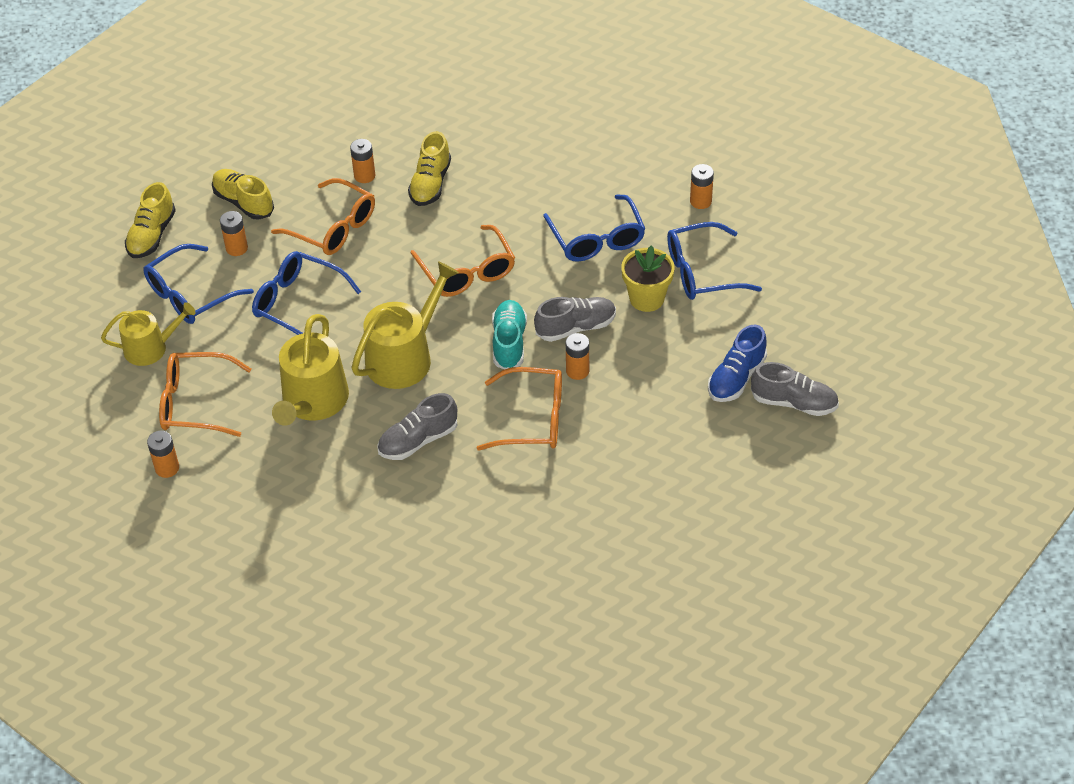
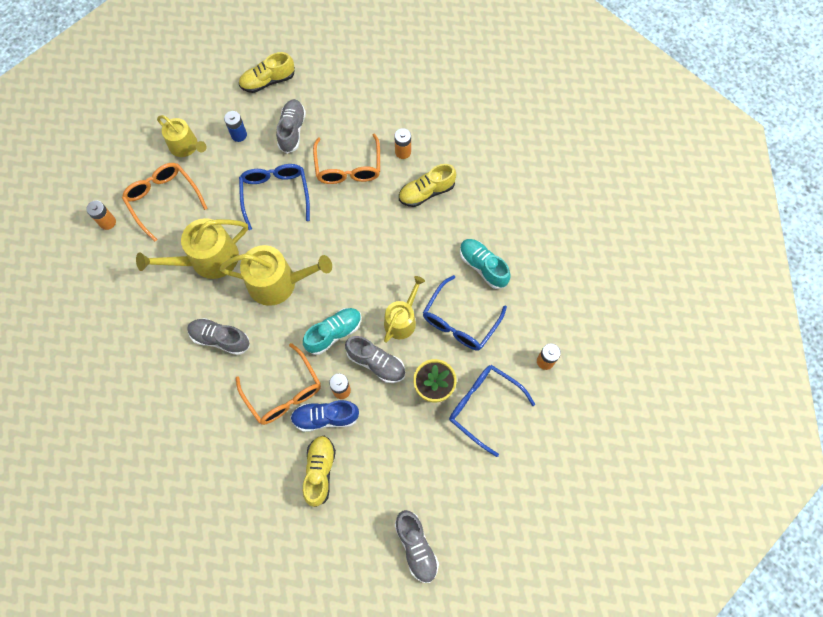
camera: 50 degrees right, 20 degrees up
blue glasses [143,244,254,324] -> blue battery [224,111,247,142]
yellow shoe [212,169,274,220] -> yellow shoe moved to [303,436,336,507]
orange battery [220,211,248,256] -> grey shoe [276,99,306,154]
orange glasses [410,225,515,297] -> none
blue shoe [708,324,767,402] -> blue shoe moved to [290,400,359,432]
none -> yellow watering can [384,276,425,343]
none -> turquoise shoe [460,239,511,289]

